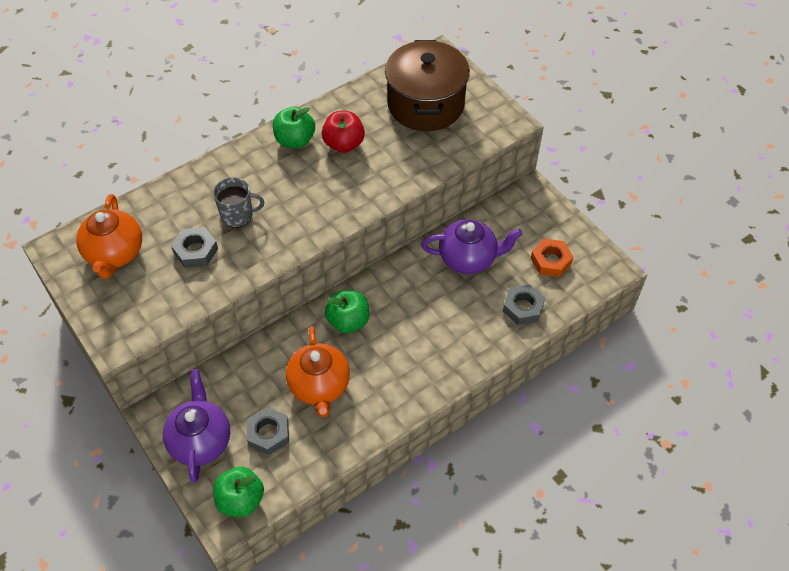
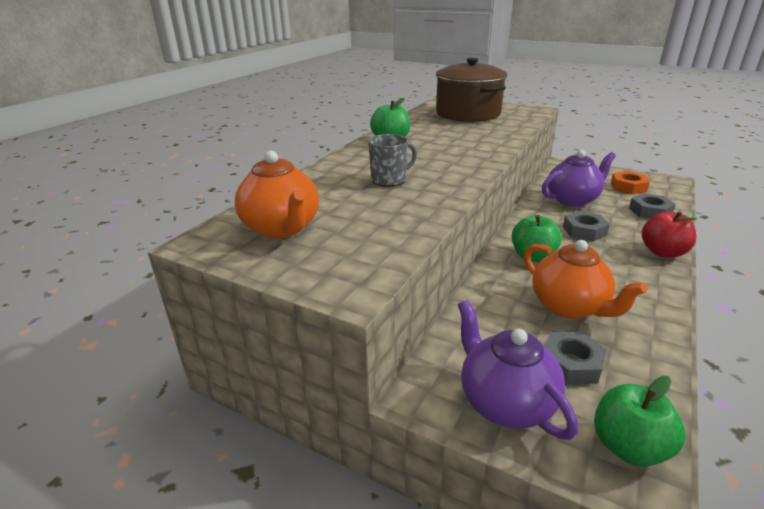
camera: 25 degrees left, 25 degrees down
grey nut [171,227,218,268] -> grey nut moved to [563,211,610,242]
red apple [322,111,365,153] -> red apple moved to [642,211,697,258]

